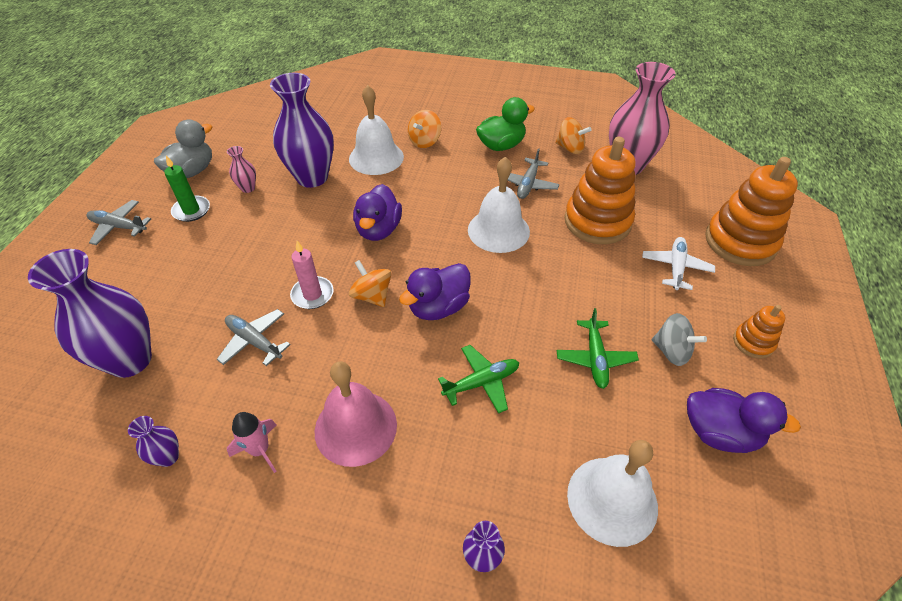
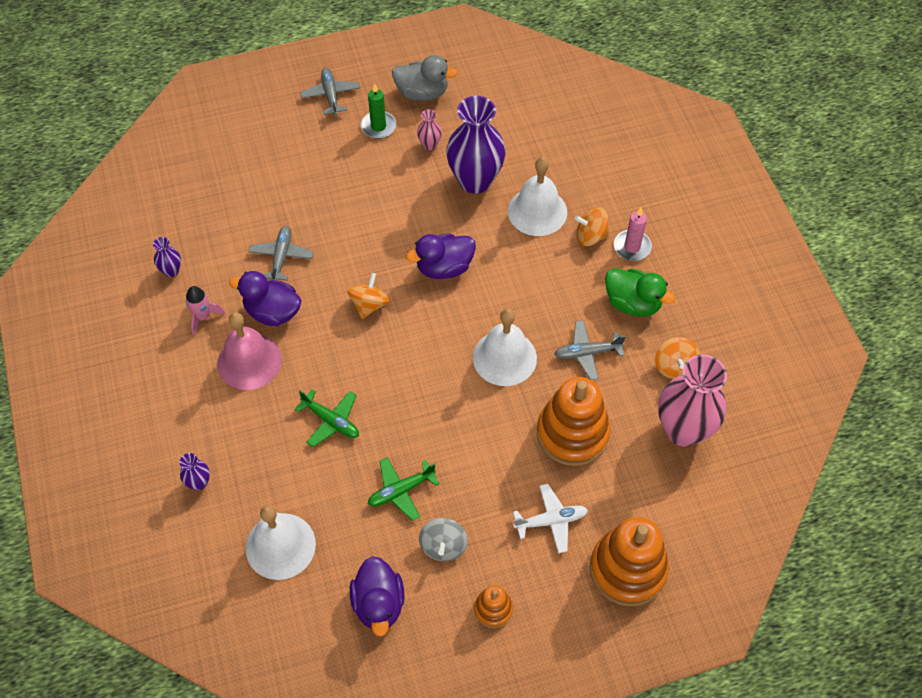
camera: 60 degrees right, 10 degrees up
purple vase [28,249,152,378] -> none
pink candle [290,241,334,309] -> pink candle moved to [614,208,652,261]
purple duck [399,263,471,320] -> purple duck moved to [229,271,302,326]

